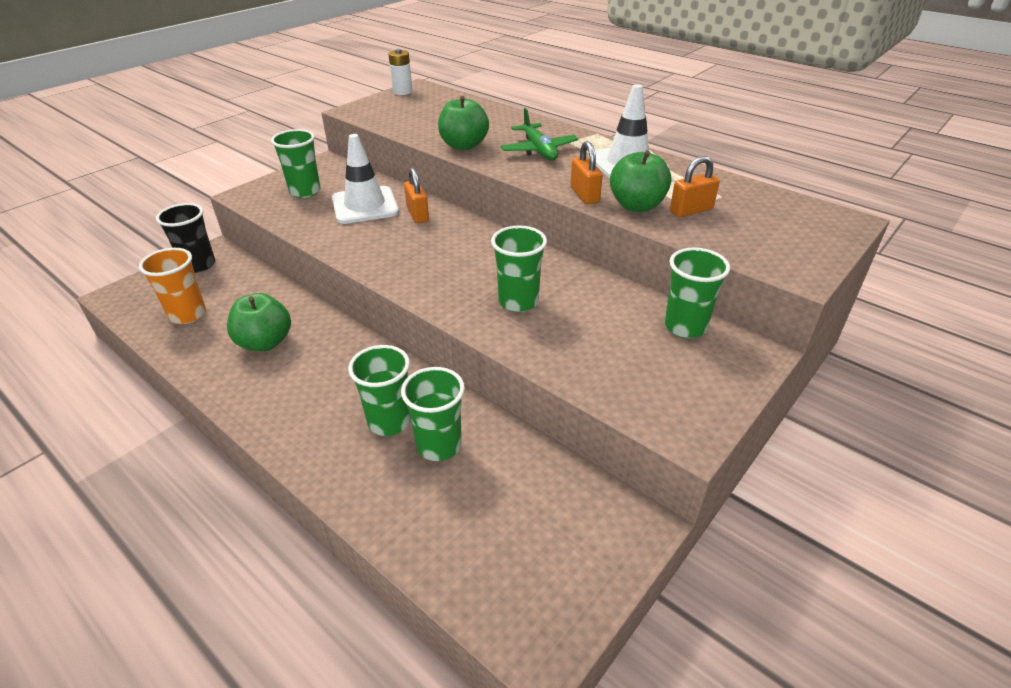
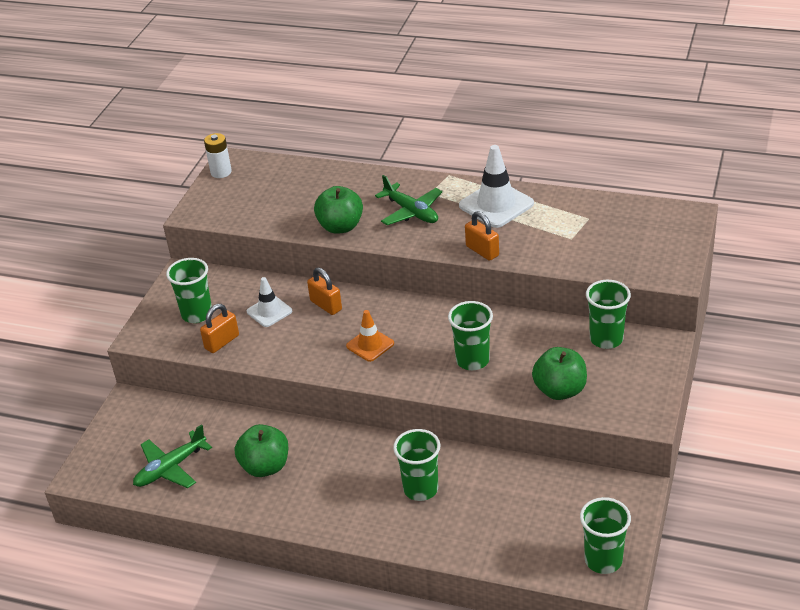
camera: 20 degrees left, 0 degrees up
orange cup [139,248,206,324] -> green plane [133,424,212,488]
black cup [156,203,215,273] -> none
white traffic cone [332,134,399,224] -> white traffic cone [247,277,292,327], size x0.60
green cup [401,367,465,461] -> green cup moved to [580,497,631,574]
green apple [610,150,671,212] -> green apple moved to [532,347,587,400]
orange padlock [670,156,720,217] -> orange padlock moved to [200,304,239,353]
none -> orange traffic cone [346,310,394,362]

